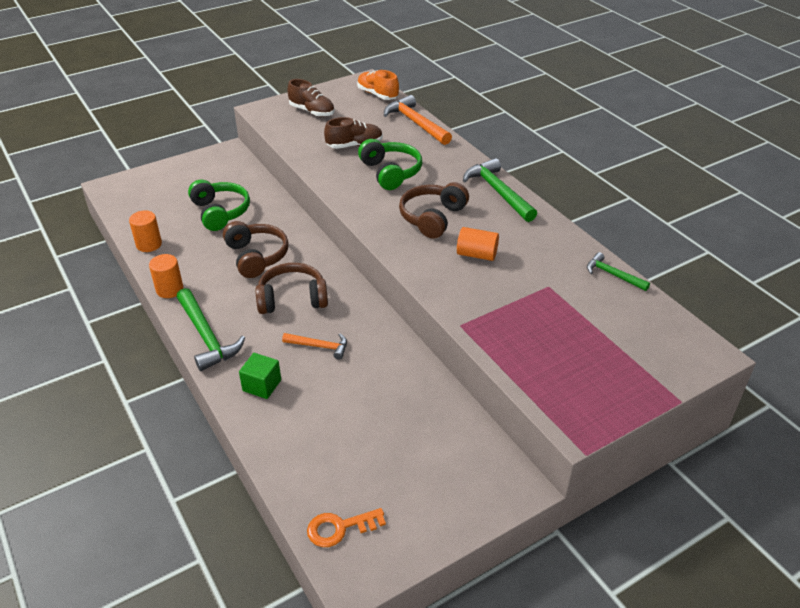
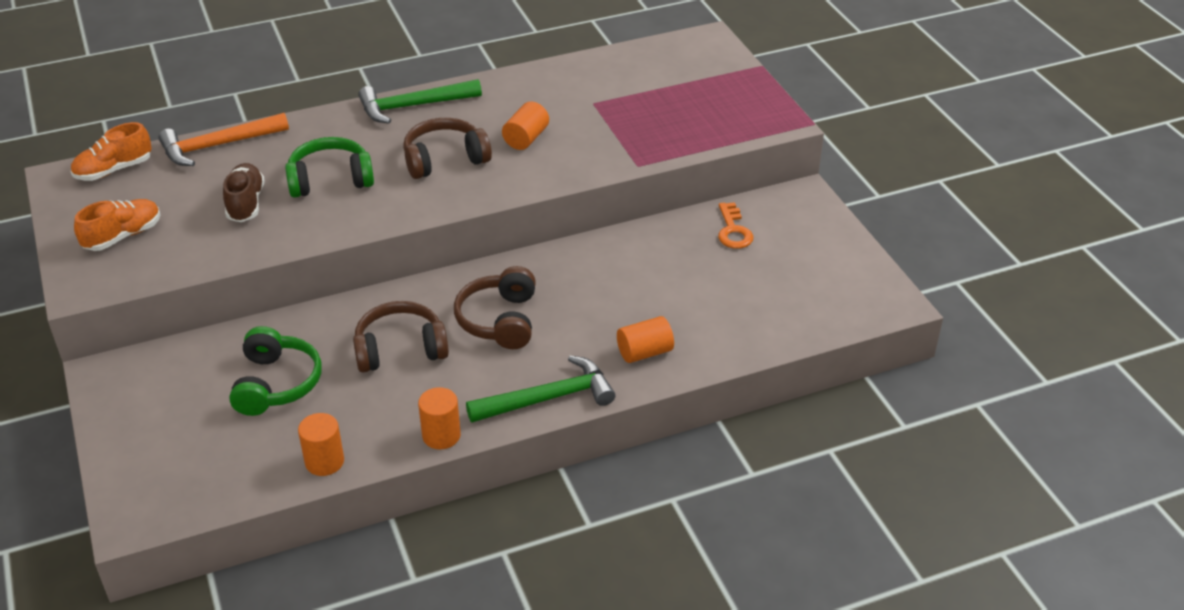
camera: 80 degrees left, 0 degrees up
green headphones [188,179,250,231] -> green headphones turned 105 degrees clockwise [229,326,322,416]
green cube [239,353,281,399] -> orange cylinder [617,316,674,363]
orange hammer [282,333,347,360] -> none
brown shoe [287,79,334,117] -> orange shoe [74,199,160,251]
orange key [307,508,386,547] -> orange key moved to [718,202,754,249]
brown headphones [399,182,469,239] -> brown headphones turned 120 degrees clockwise [403,118,492,179]
green hammer [587,252,650,291] -> none

